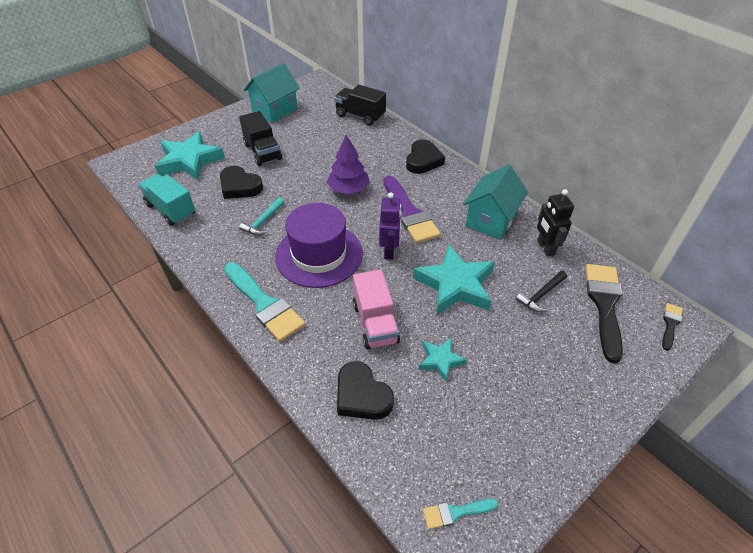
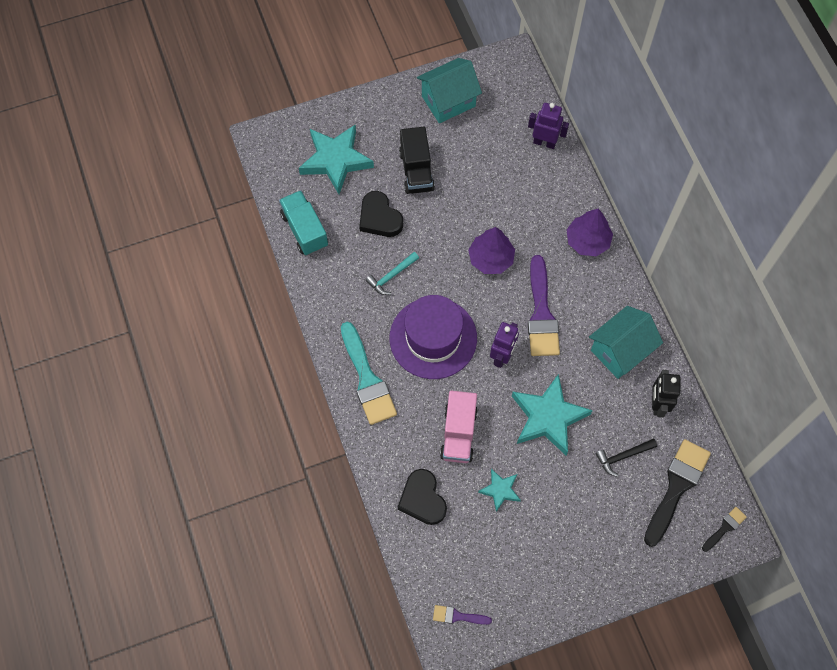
camera: 20 degrees right, 20 degrees up
black truck [334,85,386,126] -> purple robot [528,103,569,149]
black heart [406,139,445,174] -> purple tree [567,209,613,256]
turquoise brush [423,499,499,529] -> purple brush [433,605,492,625]

